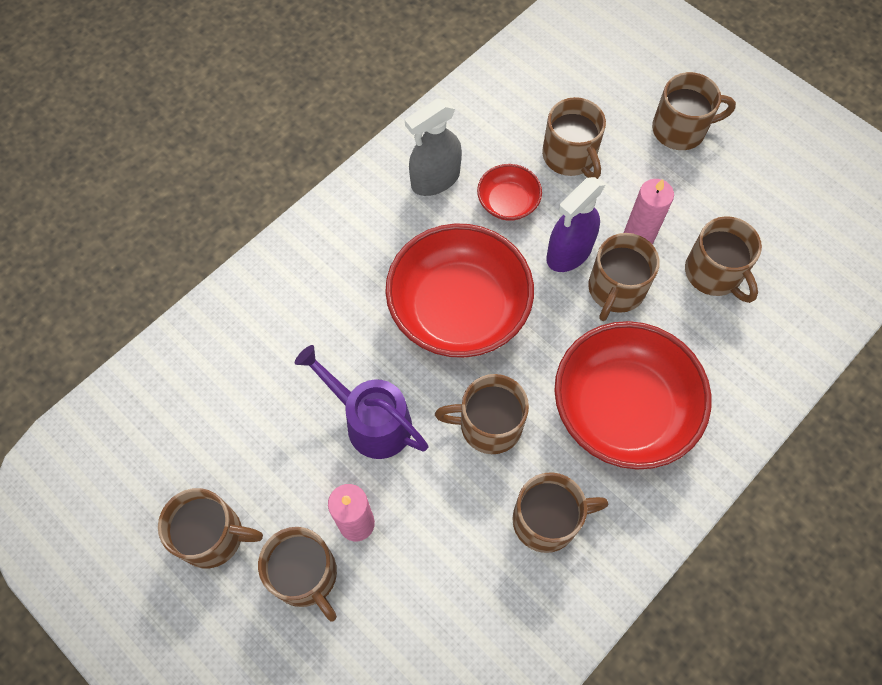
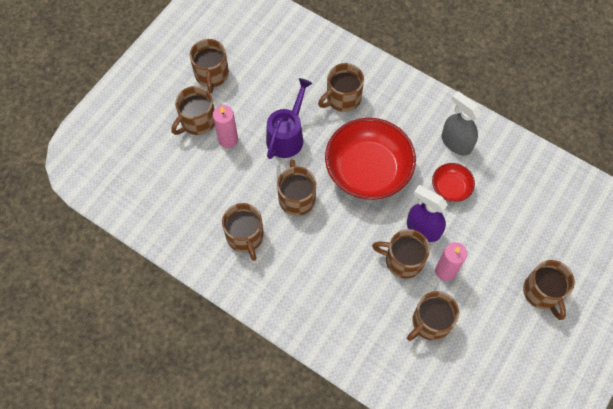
camera: 80 degrees right, 0 degrees up
brown mug [542,97,606,179] -> brown mug moved to [318,63,364,112]
red bowl [554,321,711,470] -> none

